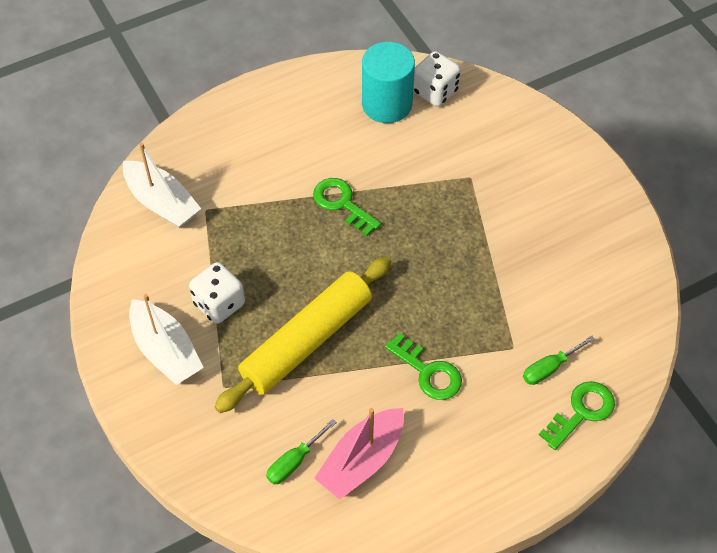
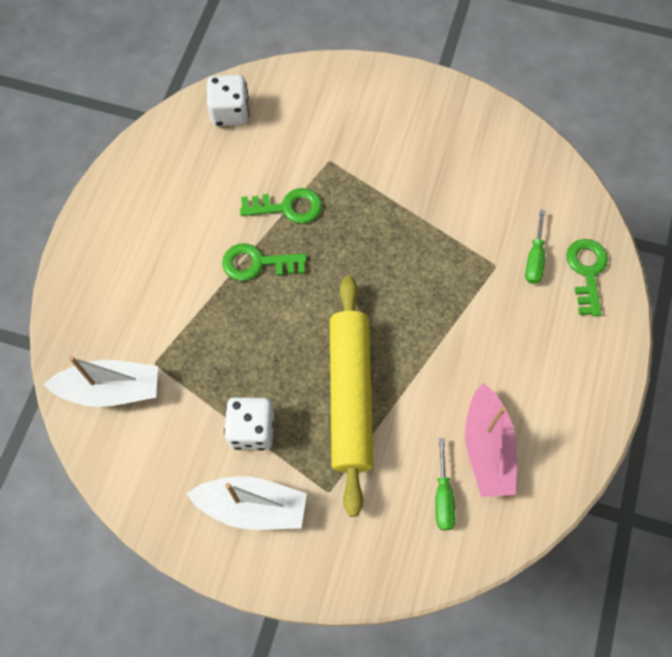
camera: 45 degrees left, 10 degrees up
turquoise cylinder [362,42,415,123] -> none
green key [385,333,462,400] -> green key moved to [240,188,322,224]

